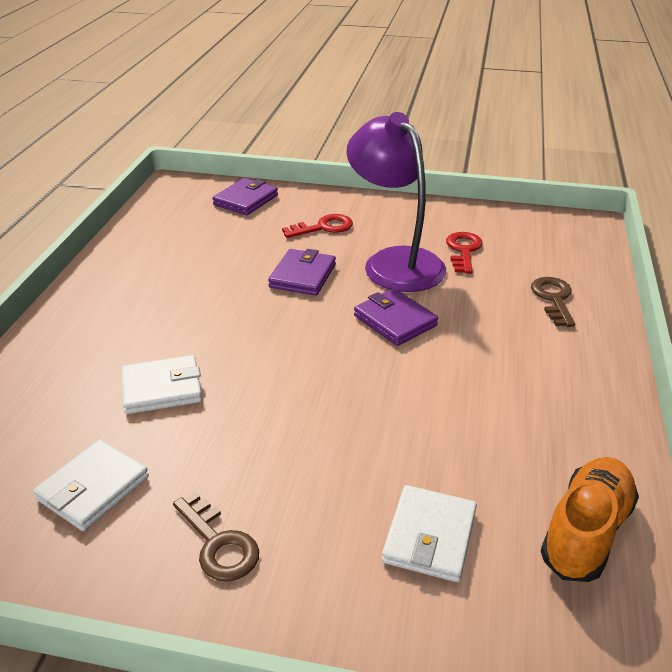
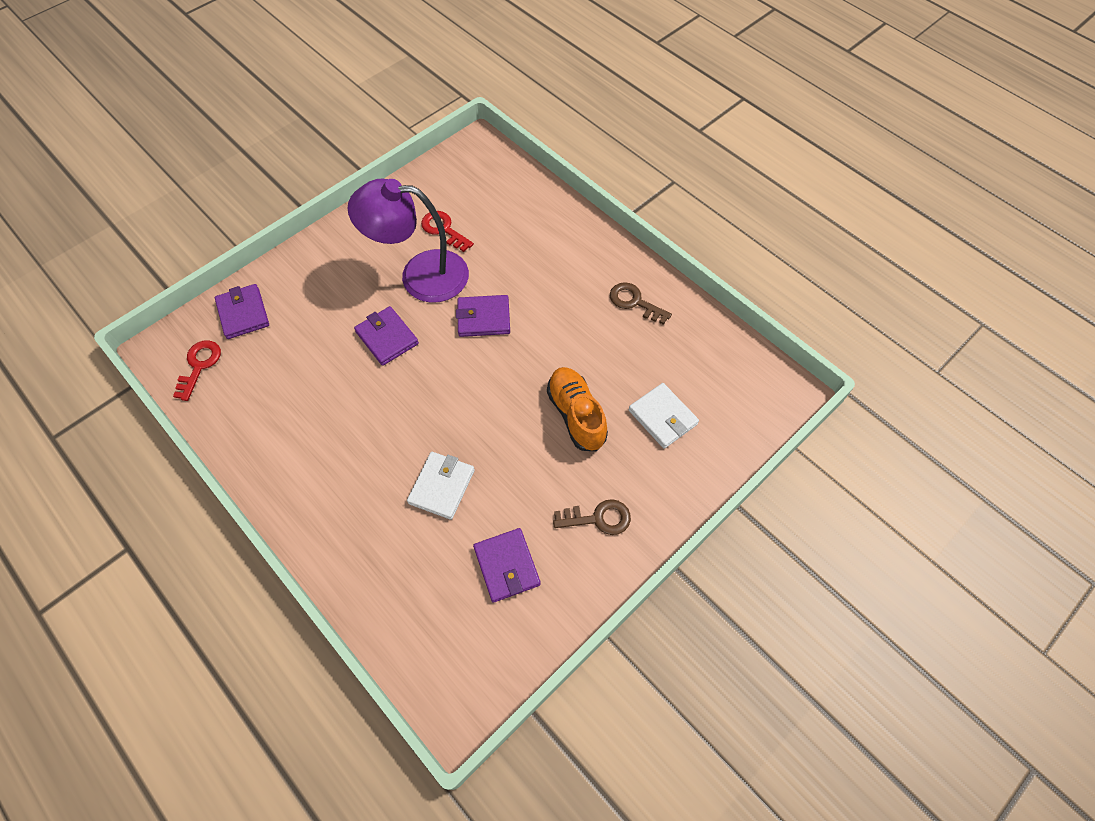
camera: 55 degrees left, 25 degrees up
white wallet [33,439,149,531] -> purple wallet [473,528,541,603]
red key [282,214,353,238] -> red key moved to [173,340,221,401]
brown key [531,277,575,327] -> brown key moved to [610,282,672,325]
orange shoe [541,457,639,582] -> orange shoe moved to [547,367,608,451]

